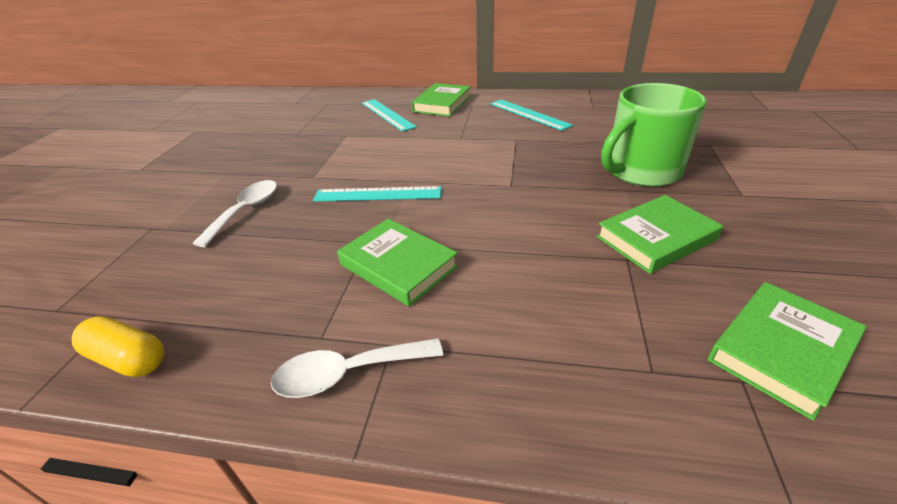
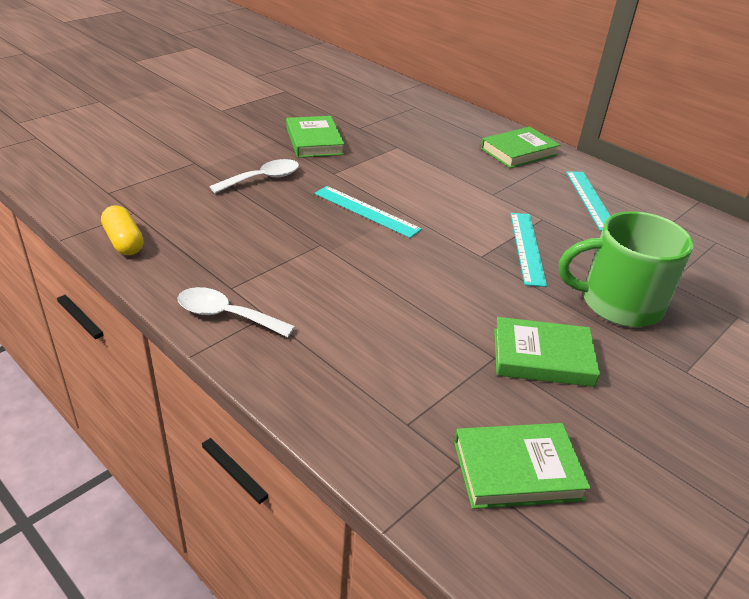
camera: 30 degrees right, 0 degrees up
green book [337,219,458,307] -> green book moved to [286,116,345,158]
turquoise ruler [362,99,417,132] -> turquoise ruler moved to [510,213,547,287]

